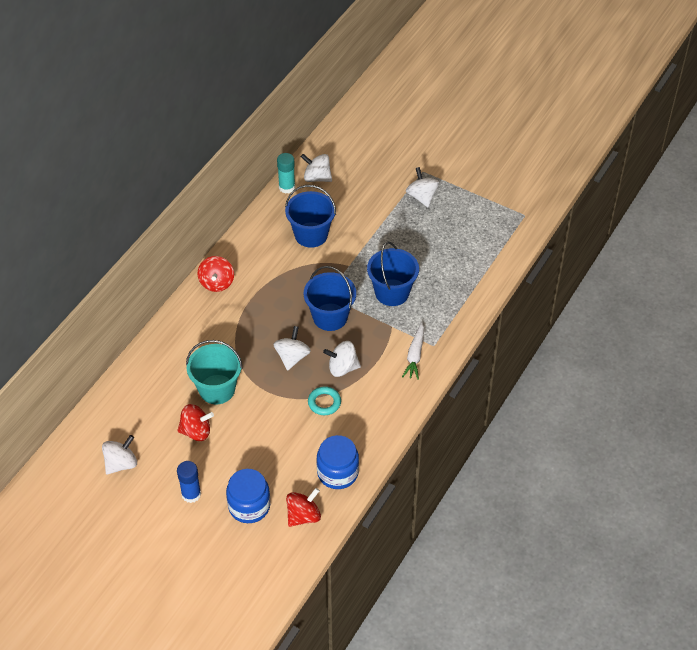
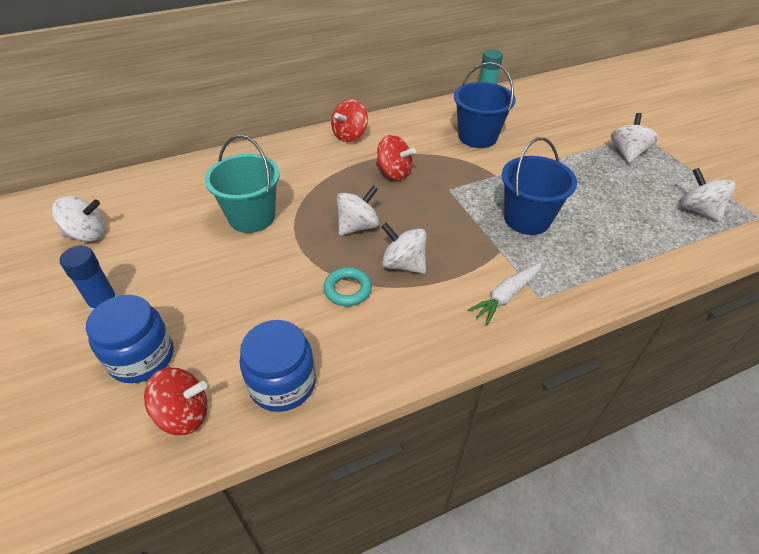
camera: 35 degrees right, 5 degrees down
red spinning top [177,404,214,441] -> red spinning top moved to [376,135,416,180]
white spinning top [301,154,332,182] -> white spinning top moved to [681,168,735,222]
blue bucket [303,266,356,331] -> none

